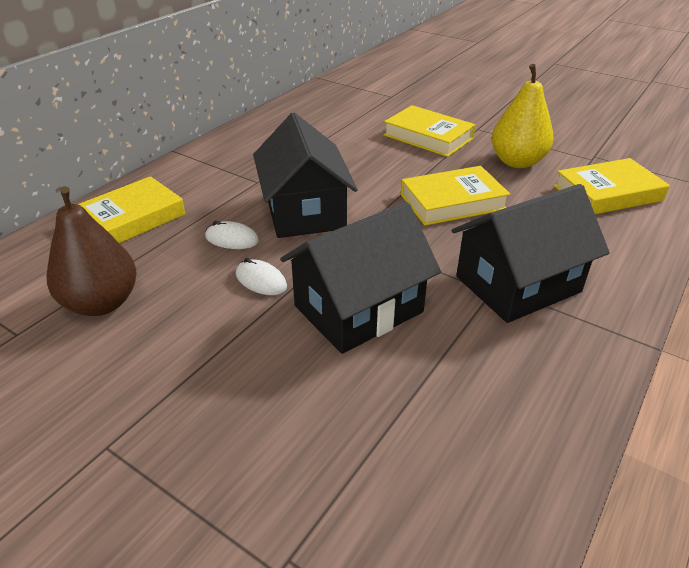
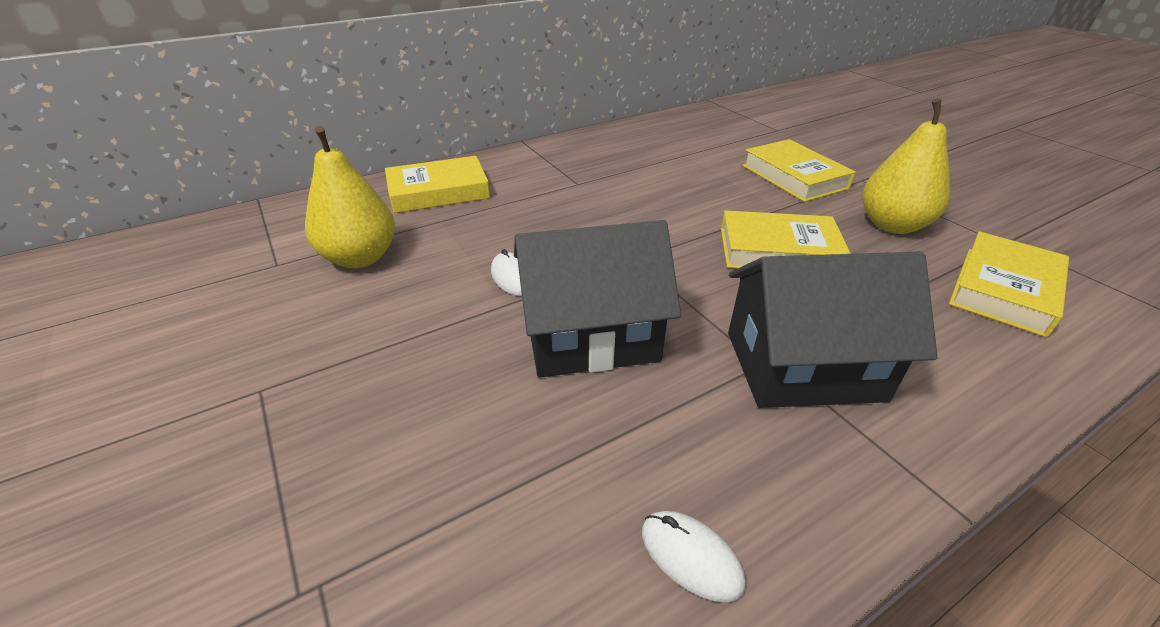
camera: 25 degrees right, 0 degrees up
brown pear [47,186,137,316] -> yellow pear [305,126,395,268]
white mouse [205,221,259,249] -> white mouse moved to [642,511,746,602]
black house [253,113,358,238] -> none
yellow book [554,158,670,214] -> yellow book turned 60 degrees counterclockwise [949,231,1069,337]

